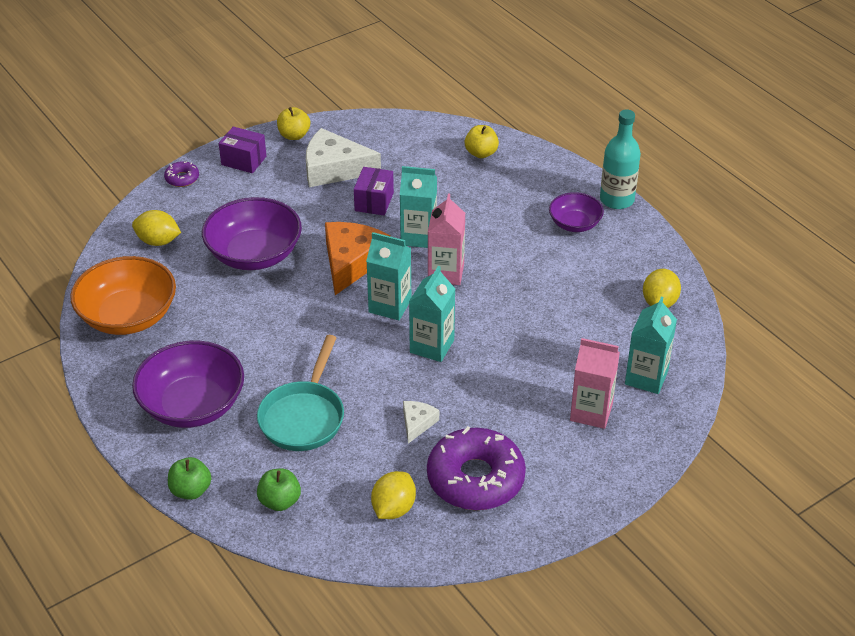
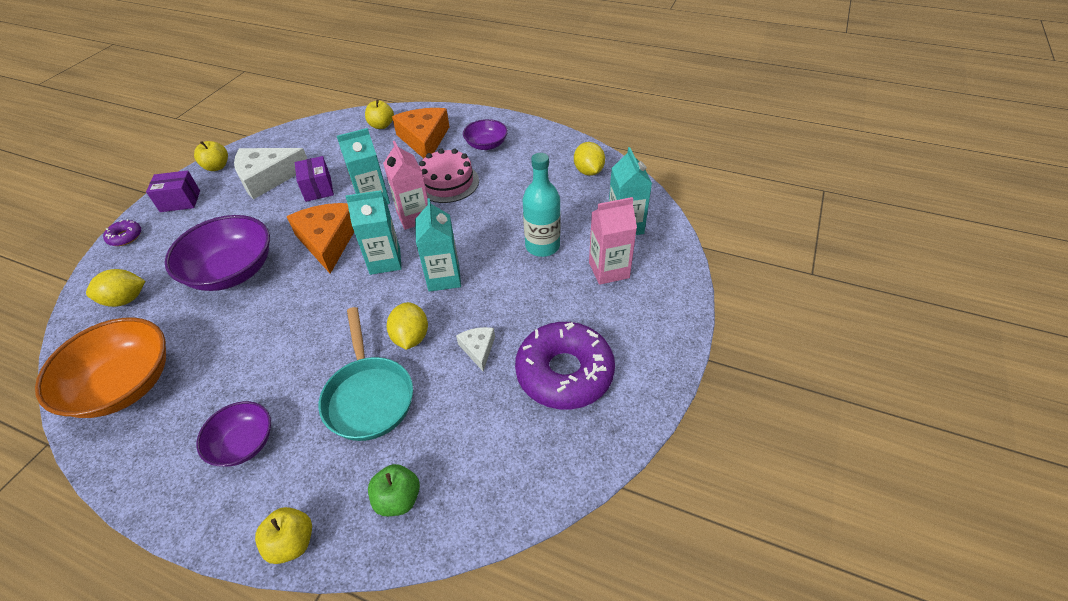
camera: 30 degrees left, 5 degrees up
purple bowl [132,341,244,428] -> purple bowl [196,401,271,466], size x0.57
green apple [168,457,211,500] -> yellow apple [255,507,312,564]
yellow lemon [371,471,416,519] -> yellow lemon moved to [387,302,428,350]
turquoise bottle [600,110,641,209] -> turquoise bottle moved to [523,153,561,257]
none -> orange cheese [392,108,449,158]
none -> pink cake [419,148,479,203]

